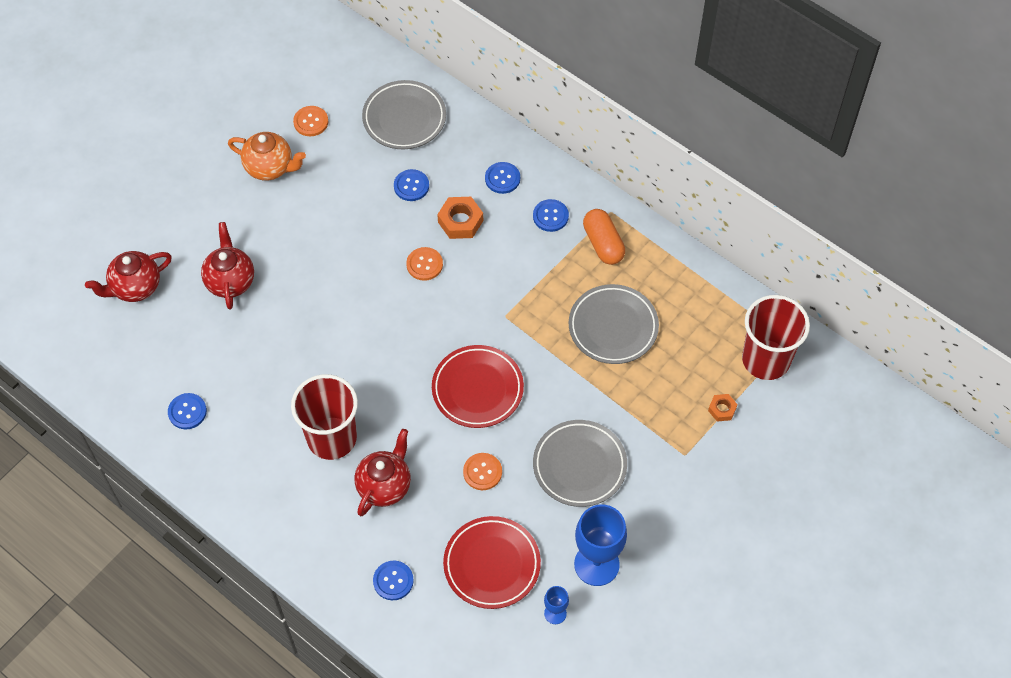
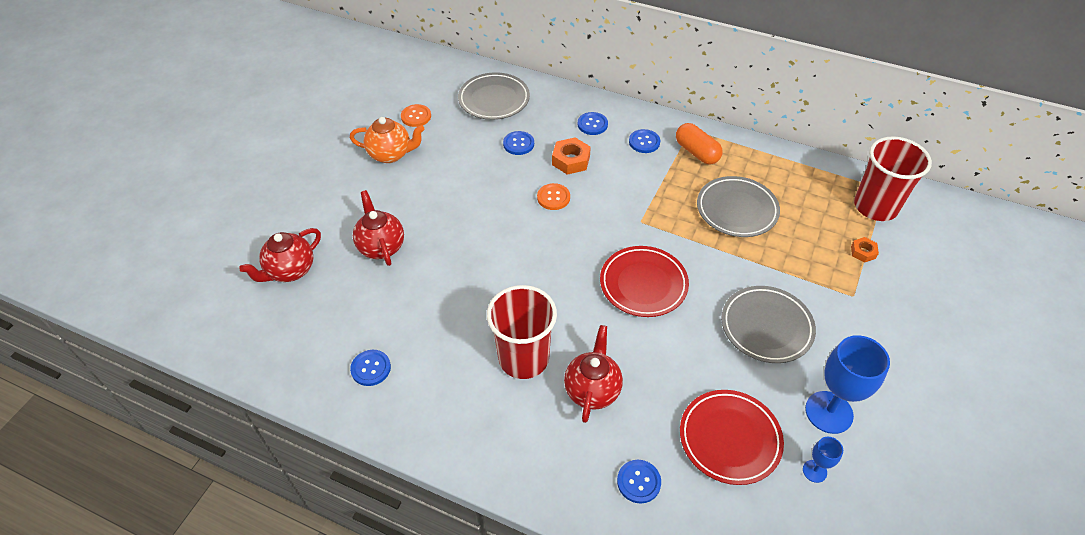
camera: 15 degrees left, 10 degrees down
orange button [463,453,502,490] -> none

